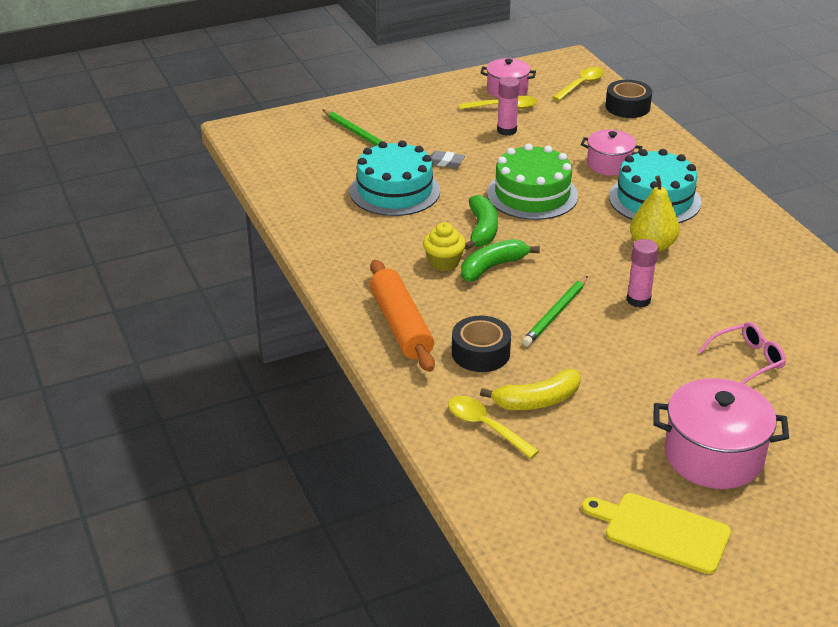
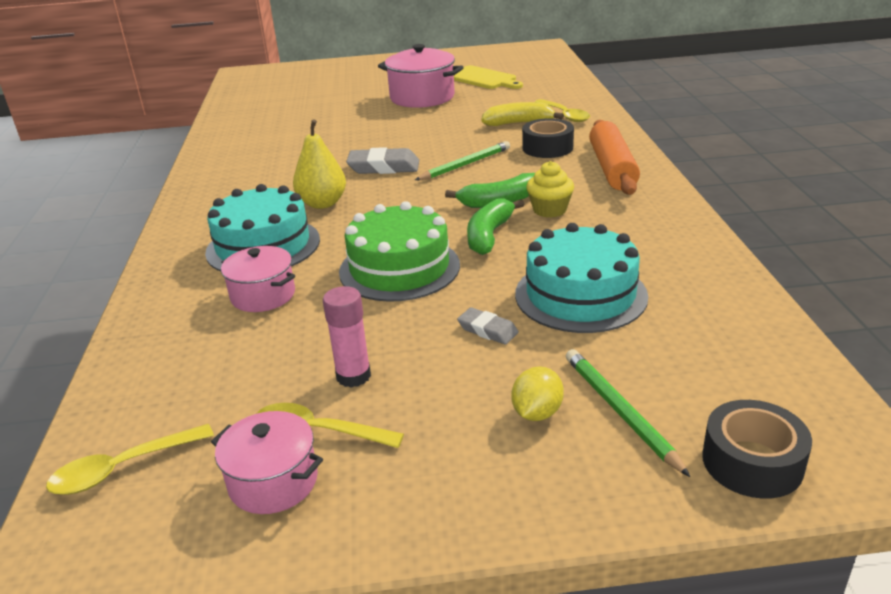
camera: 160 degrees left, 5 degrees down
black tape [606,80,652,118] -> black tape moved to [702,400,812,499]
pink glue stick [627,239,659,308] -> grey eraser [346,147,419,174]
pink glasses [698,322,786,384] -> none
none -> yellow lemon [511,366,564,421]

